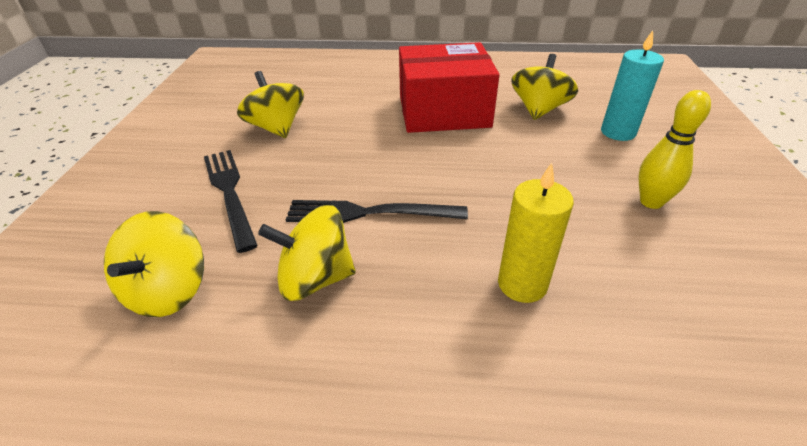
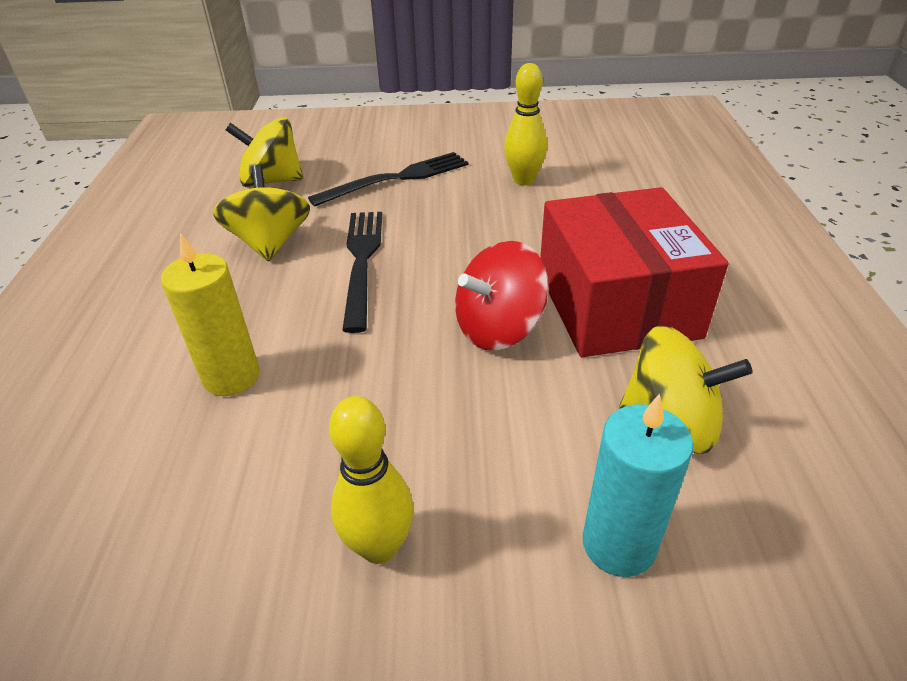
camera: 85 degrees right, 0 degrees up
yellow spinning top [237,71,304,138] -> yellow bowling pin [504,63,547,185]
none -> red spinning top [455,241,549,350]

